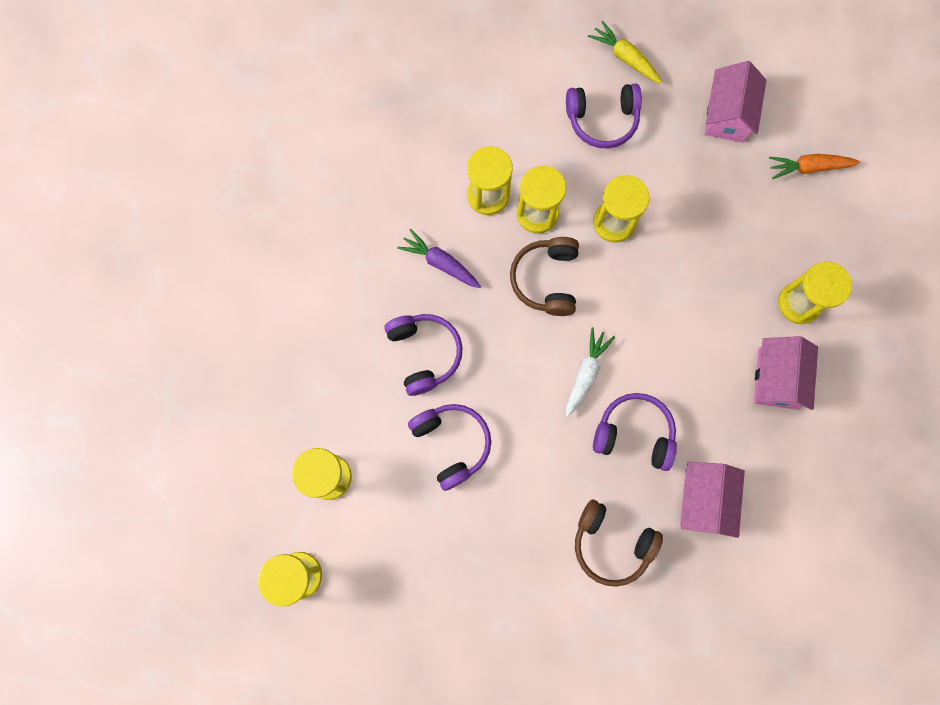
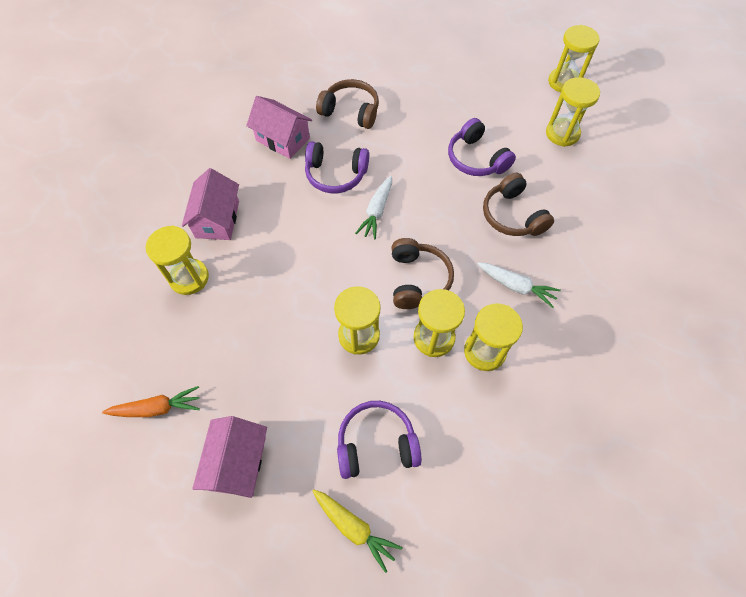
camera: 175 degrees right, 15 degrees down
purple headphones [384,314,463,396] -> brown headphones [483,173,554,236]
purple carrot [397,229,481,288] -> white carrot [477,262,561,308]
pink house [680,462,745,538] -> pink house turned 60 degrees counterclockwise [246,96,312,159]

